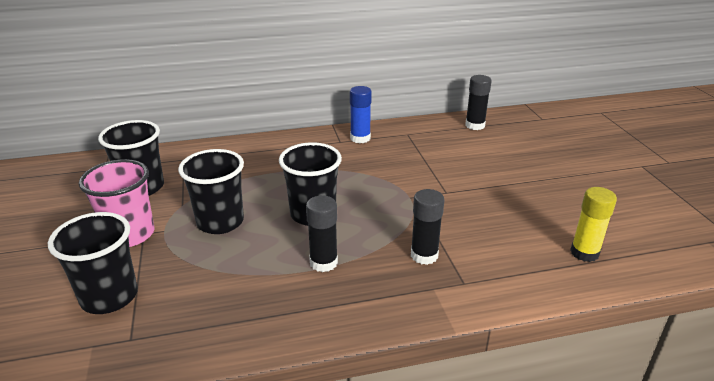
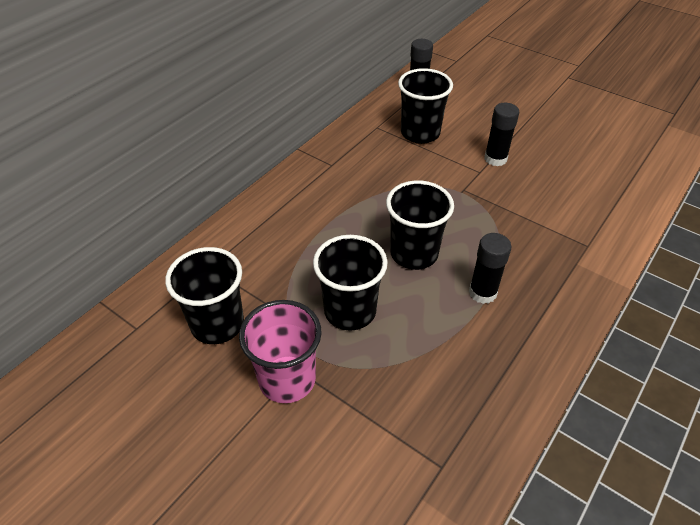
camera: 40 degrees left, 15 degrees up
black cup [48,212,138,314] -> black cup moved to [398,68,453,144]
blue glue stick [350,86,372,143] -> none
black glue stick [411,189,444,265] -> black glue stick moved to [484,103,519,166]
yellow glue stick [570,187,617,262] -> none

